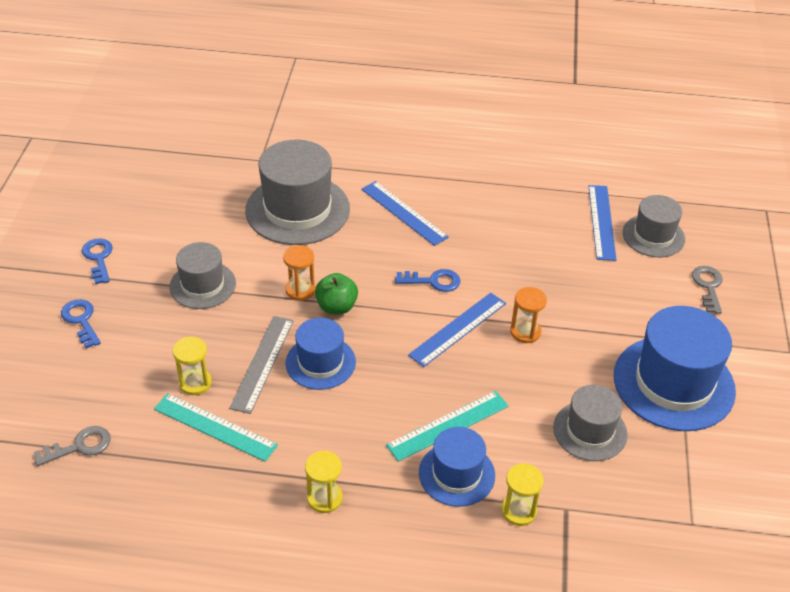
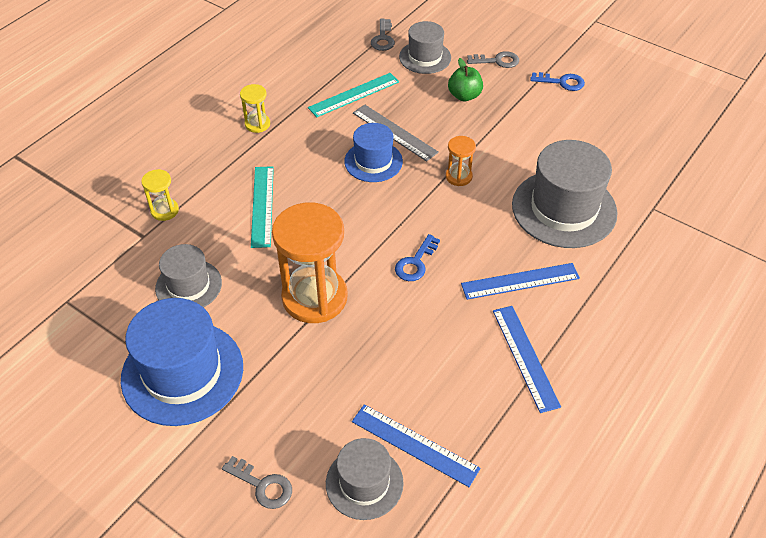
camera: 120 degrees right, 5 degrees up
blue key [61,299,101,348] -> grey key [467,51,519,68]
grey hat [169,242,236,309] -> grey hat moved to [399,21,451,74]
yellow hourglass [173,336,212,395] -> none
green apple [315,273,358,314] -> green apple moved to [448,58,483,101]
blue ruler [408,293,506,367] -> blue ruler moved to [493,306,561,413]
blue hat [419,427,495,507] -> none
orange hourglass [510,287,547,343] -> orange hourglass [272,202,348,323], size x2.17

